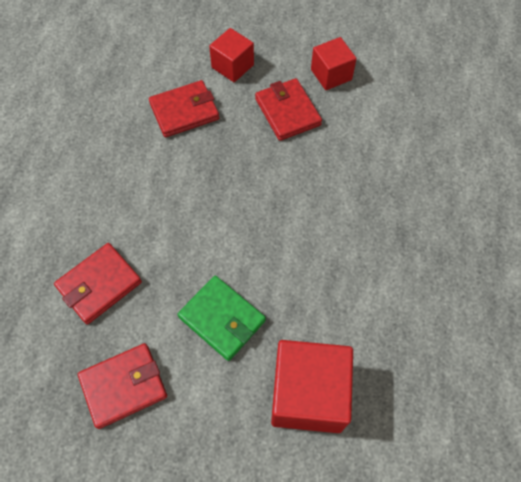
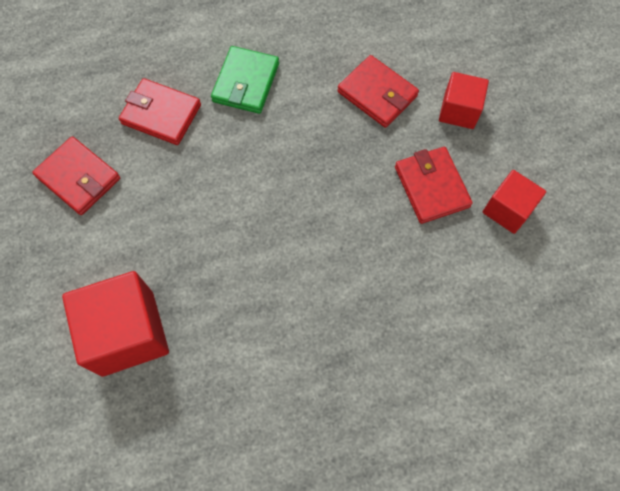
camera: 65 degrees right, 5 degrees up
green wallet [178,276,266,361] -> green wallet moved to [211,46,279,114]
red wallet [255,78,322,141] -> red wallet turned 60 degrees counterclockwise [395,147,473,224]

